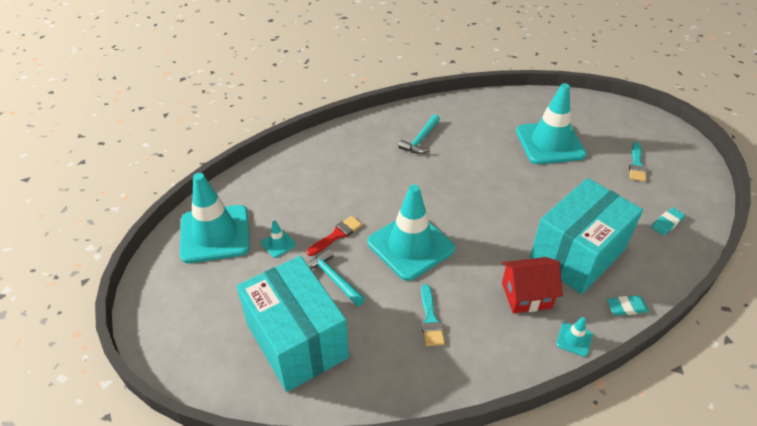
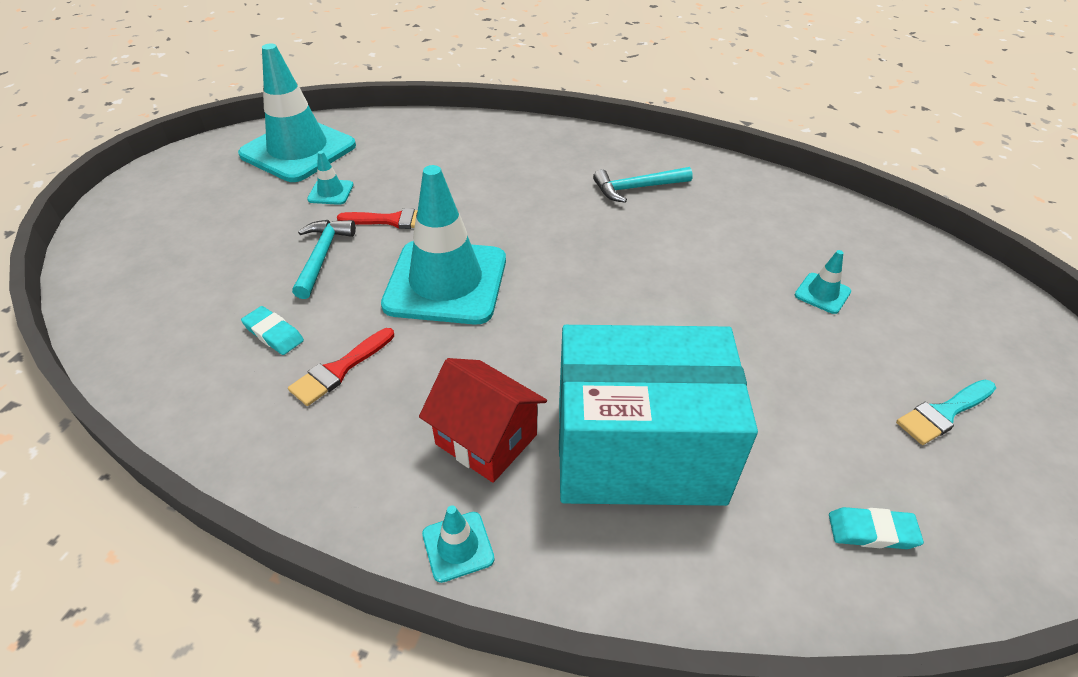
camera: 45 degrees right, 0 degrees up
turquoise box [237,256,349,392] -> none
turquoise brush [421,284,445,346] -> red brush [288,328,394,406]
turquoise traffic cone [516,83,587,164] -> turquoise traffic cone [795,250,851,314], size x0.41
turquoise eraser [607,296,649,316] -> turquoise eraser moved to [241,306,304,355]

